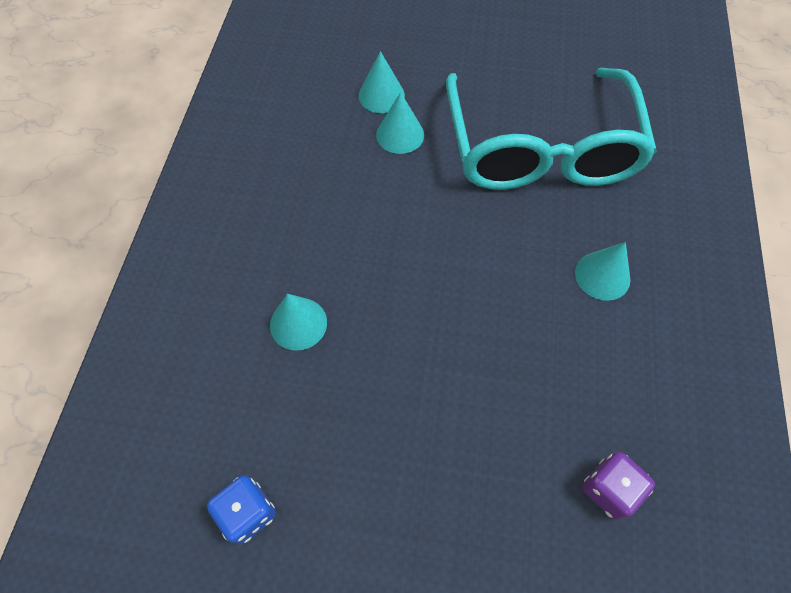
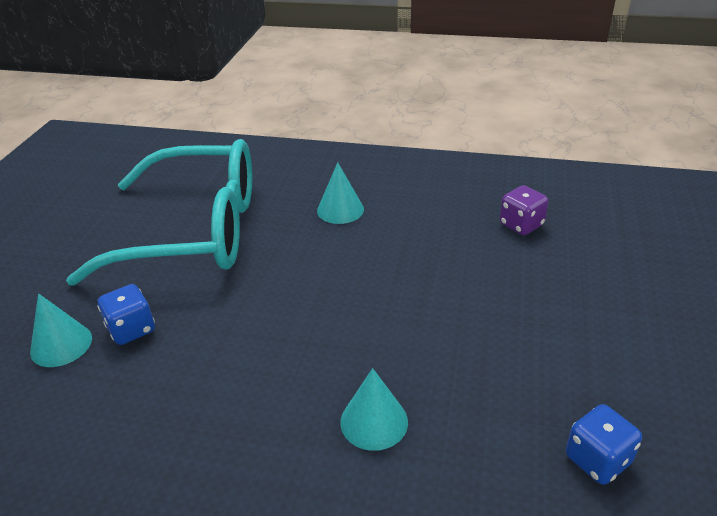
camera: 85 degrees left, 25 degrees down
turquoise cone [376,92,424,154] -> blue dice [97,284,155,345]

